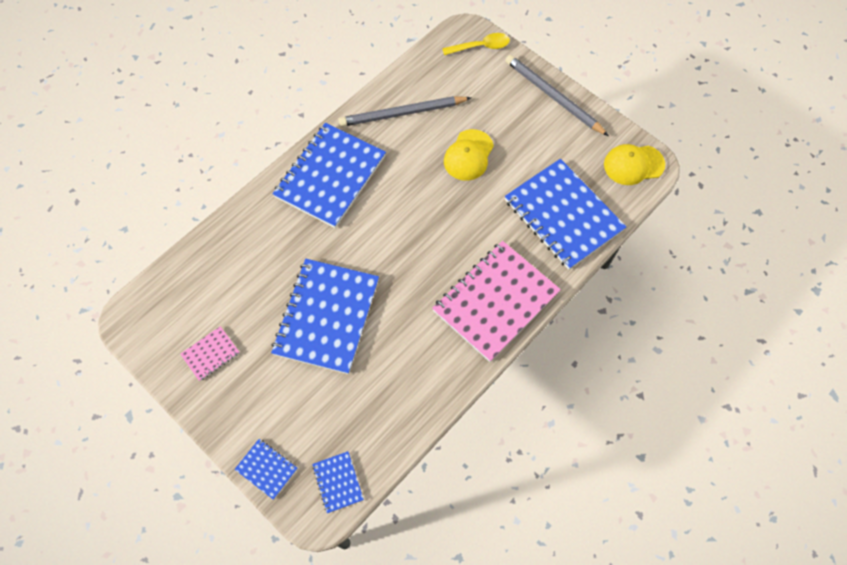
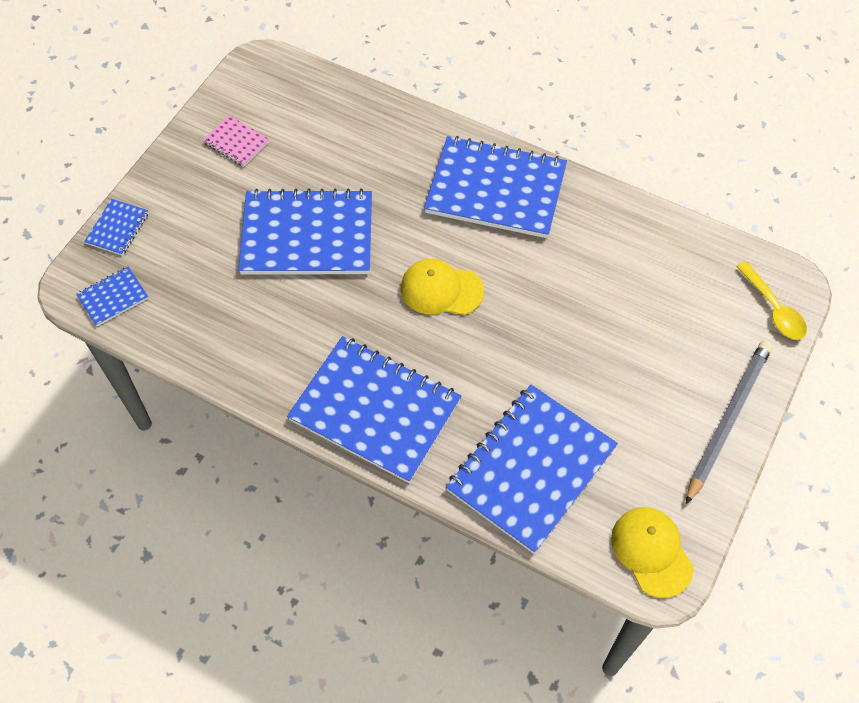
camera: 75 degrees right, 5 degrees down
grey pencil [338,96,471,127] -> none
pink notebook [432,241,561,362] -> blue notebook [287,336,461,483]
yellow cap [444,129,494,181] -> yellow cap moved to [401,259,484,315]

